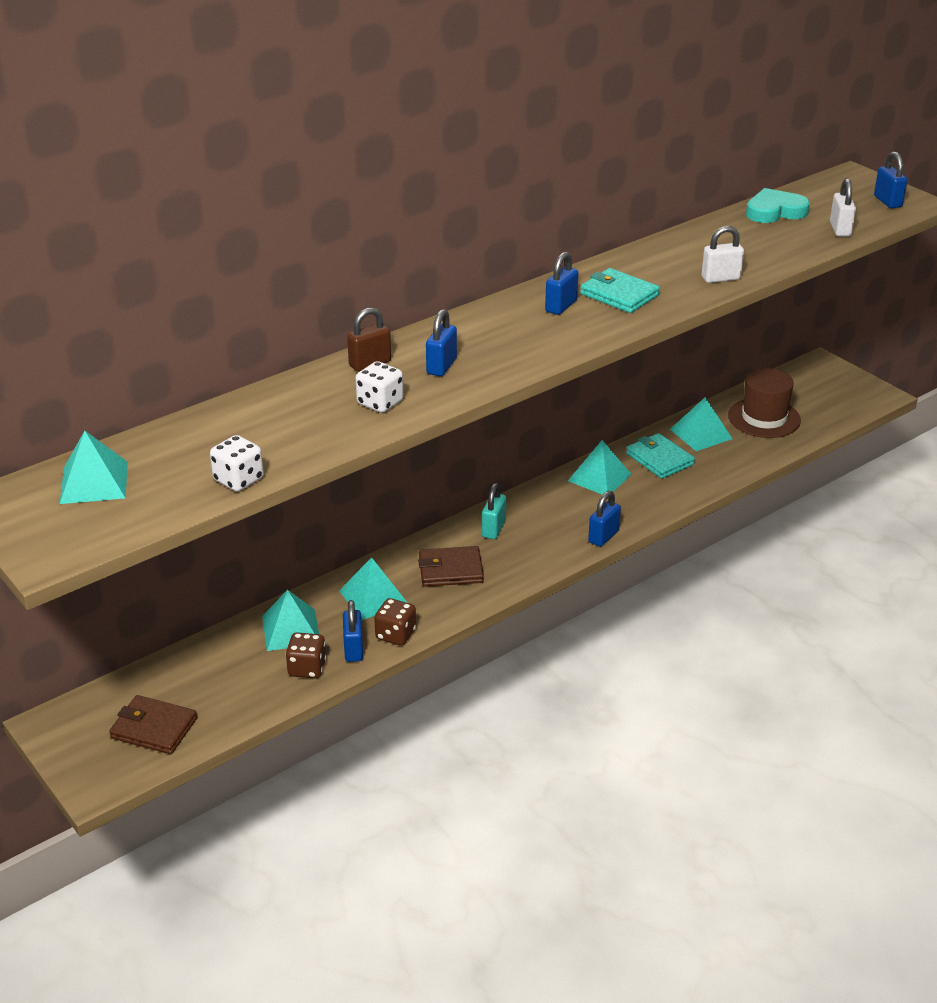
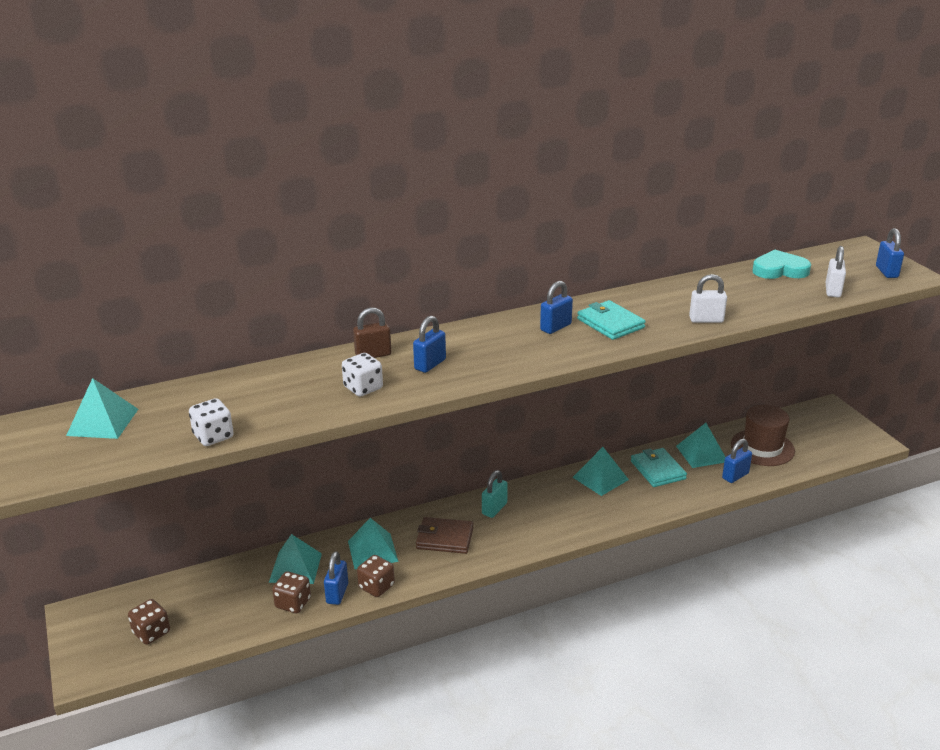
camera: 15 degrees right, 5 degrees down
brown wallet [109,695,197,754] -> brown dice [128,599,170,645]
blue padlock [588,491,621,547] -> blue padlock moved to [722,439,752,483]

